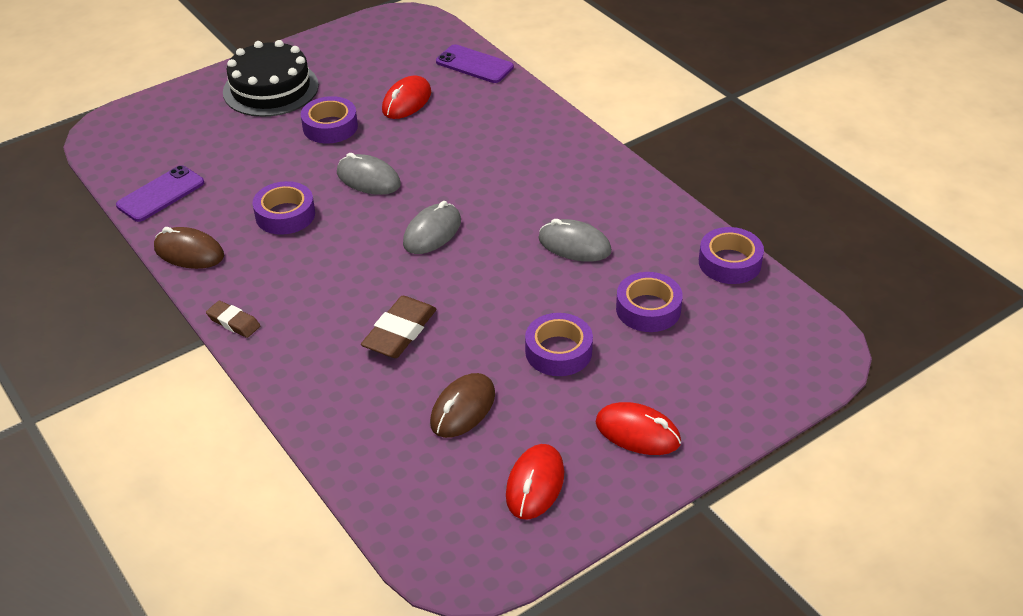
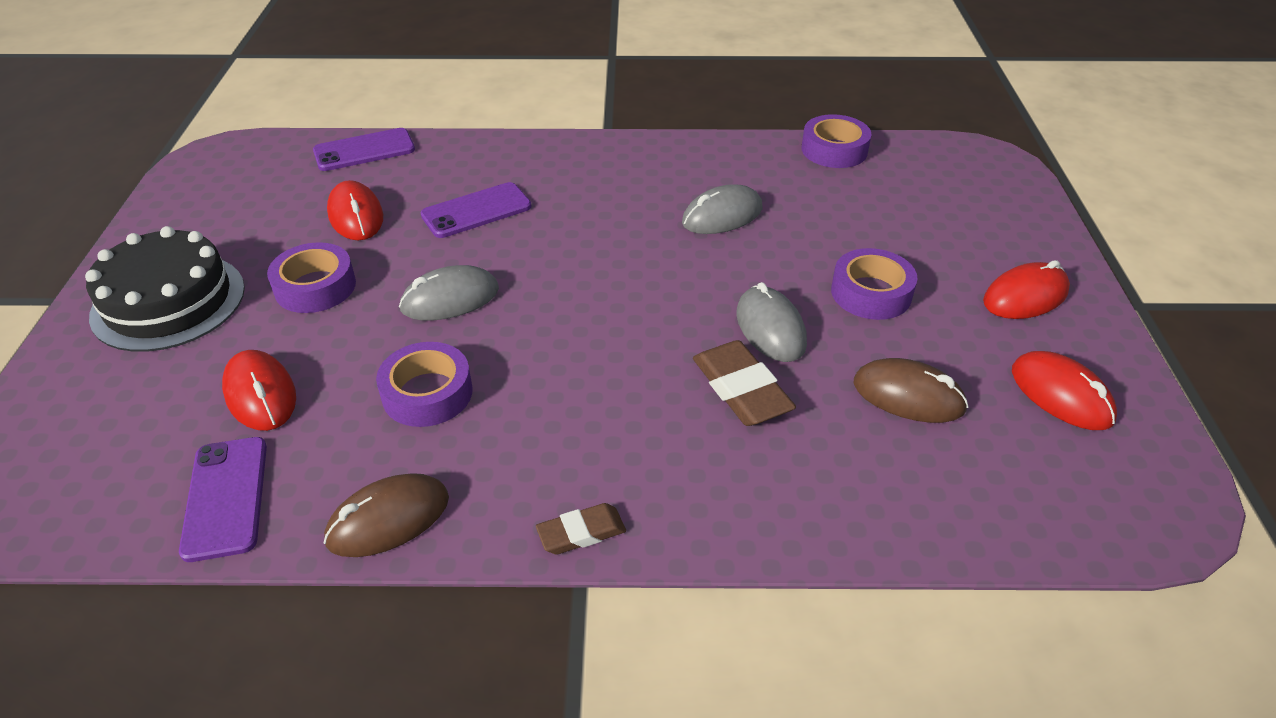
camera: 55 degrees left, 0 degrees up
grey mouse [403,201,461,254] -> grey mouse moved to [736,282,807,362]
brown mouse [430,373,495,438] -> brown mouse turned 45 degrees counterclockwise [854,358,969,423]
purple tape [616,272,683,332] -> none
none -> red mouse [222,350,296,431]
none -> purple phone [421,182,531,238]

